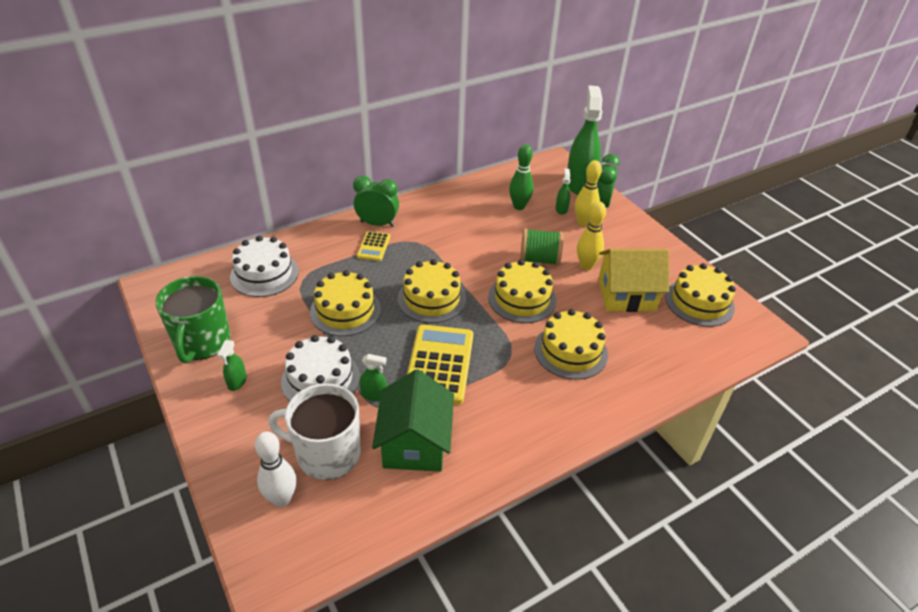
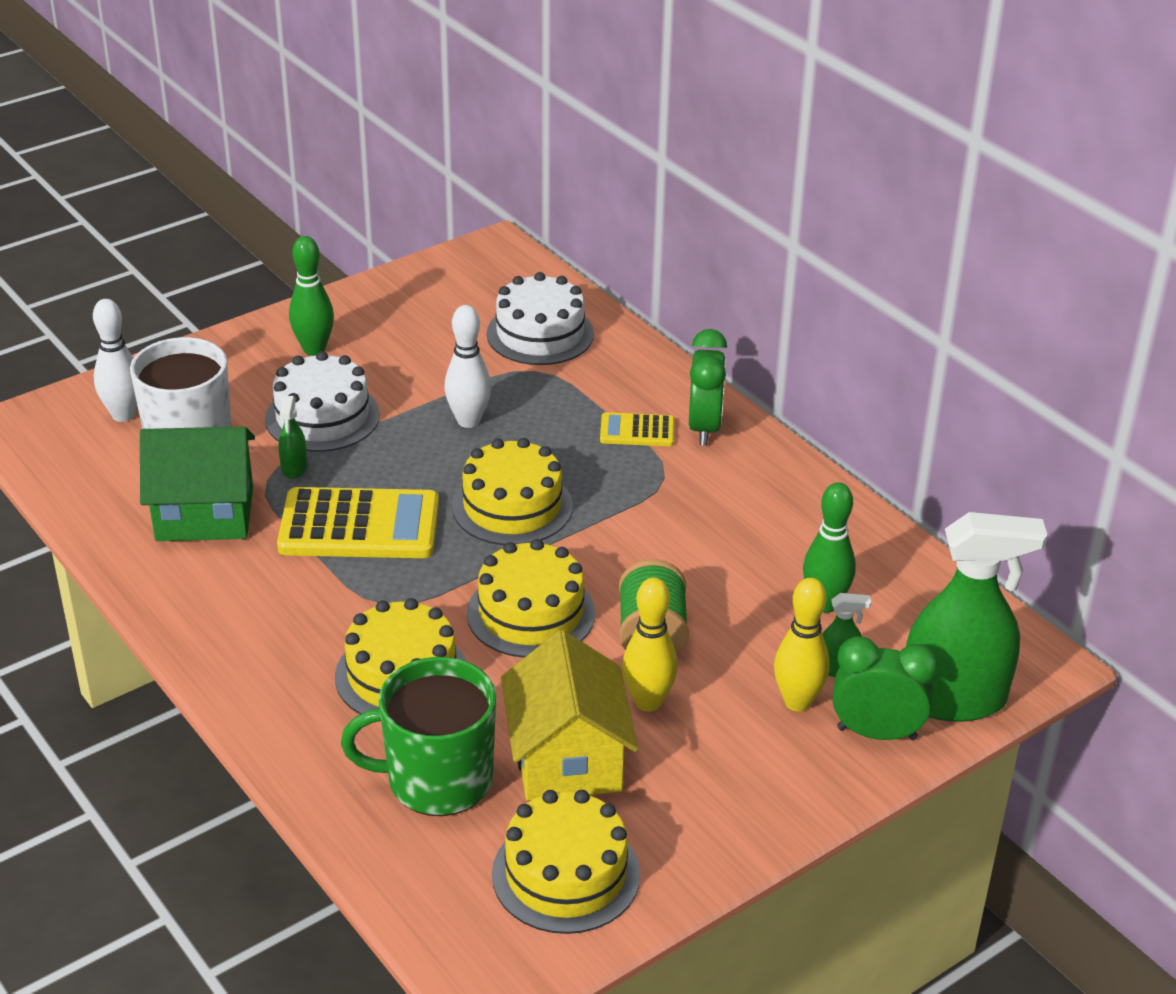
camera: 85 degrees right, 5 degrees down
green mug [155,276,230,363] -> green mug moved to [341,657,496,816]
green spray bottle [217,340,247,391] -> green bowling pin [289,236,334,356]
yellow cake [310,270,381,336] -> white bowling pin [444,305,491,428]

